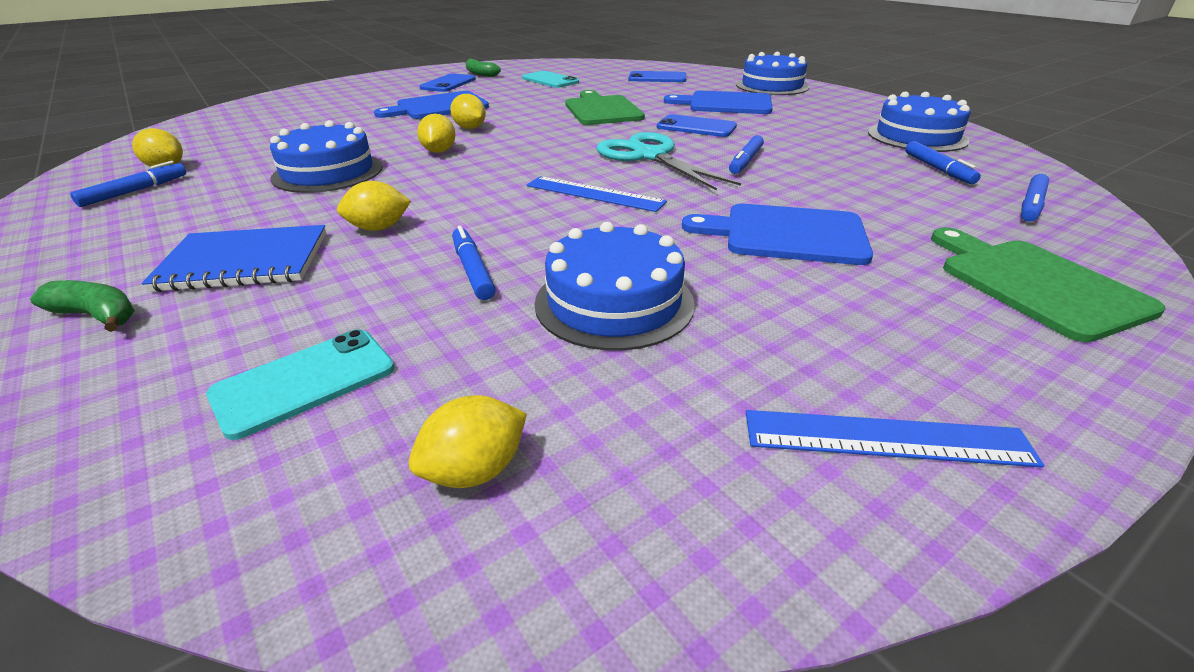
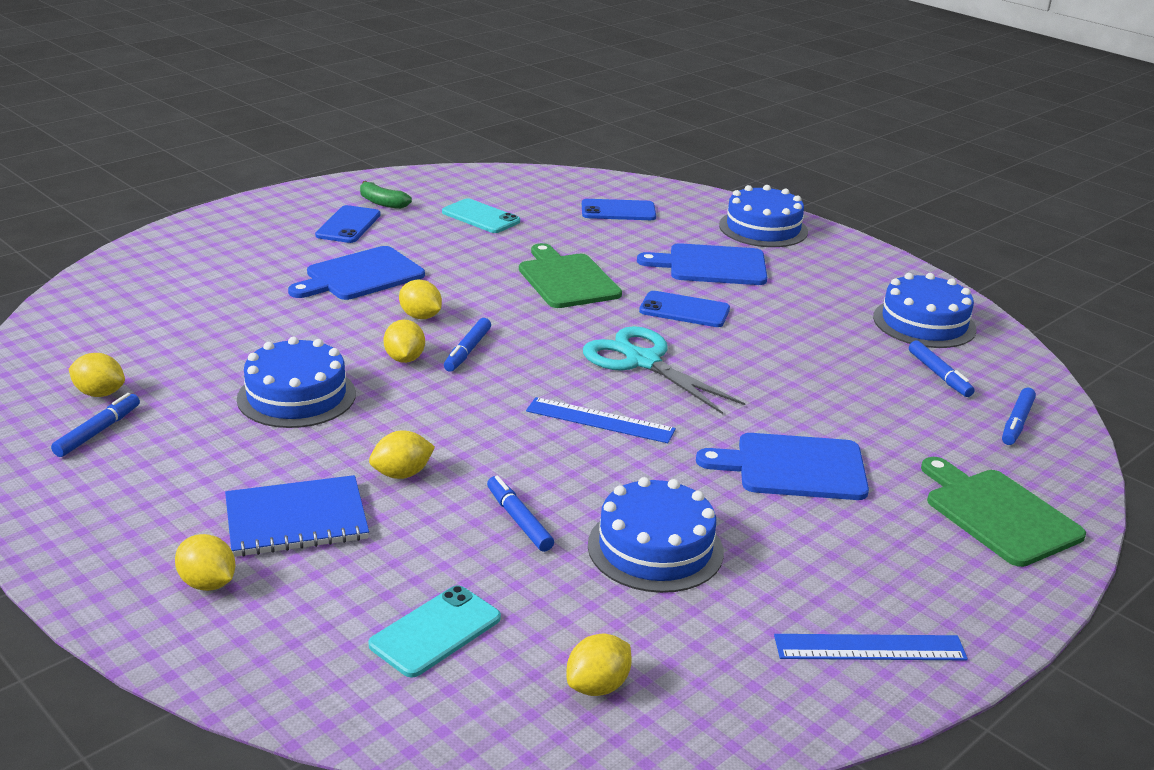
camera: 10 degrees left, 5 degrees down
green banana [30,280,135,332] -> yellow lemon [175,534,236,591]
blue marker [729,135,764,174] -> blue marker moved to [444,318,491,372]

